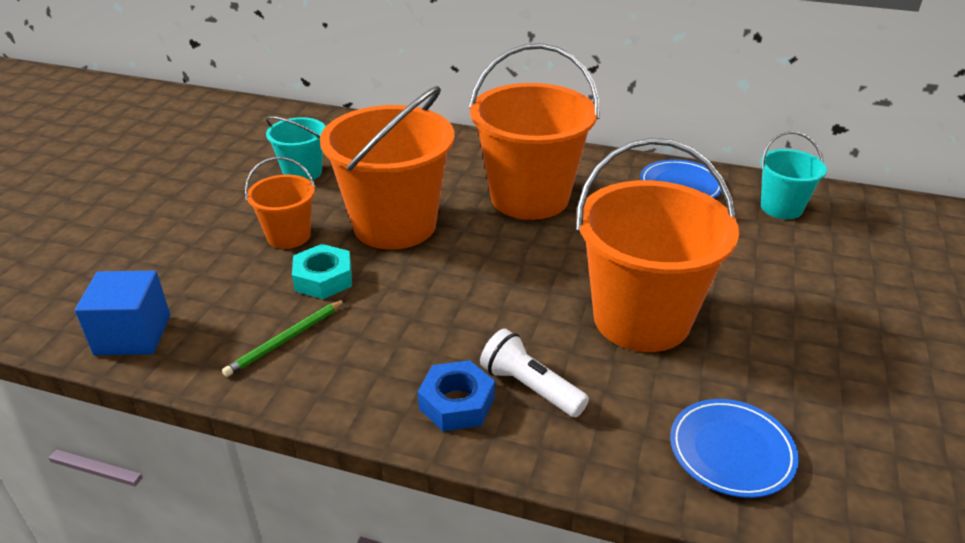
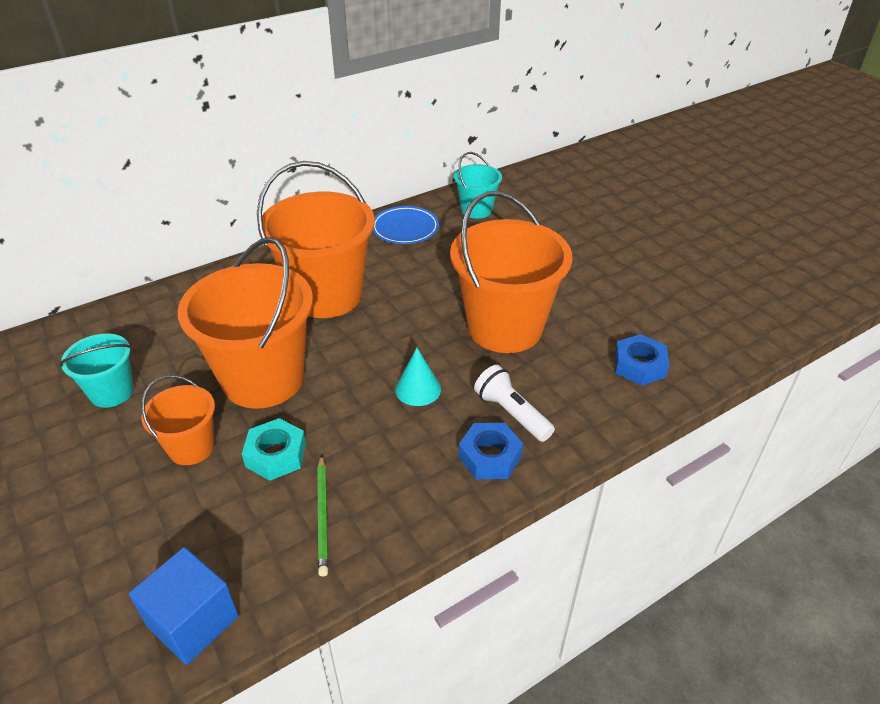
camera: 50 degrees left, 5 degrees up
white flashlight [480,329,589,417] -> white flashlight turned 60 degrees clockwise [474,365,555,442]
blue plate [670,399,799,498] -> blue nut [614,334,669,386]
none -> turquoise cone [395,348,441,406]

